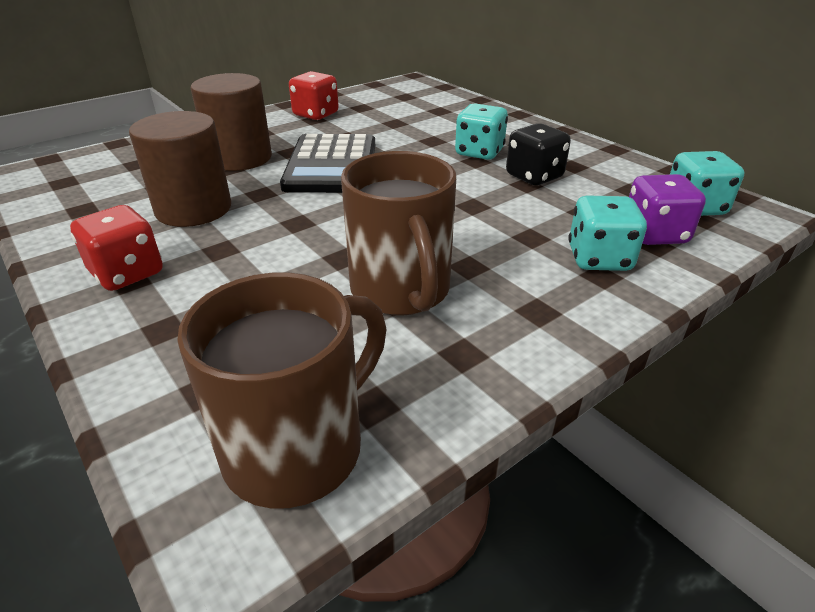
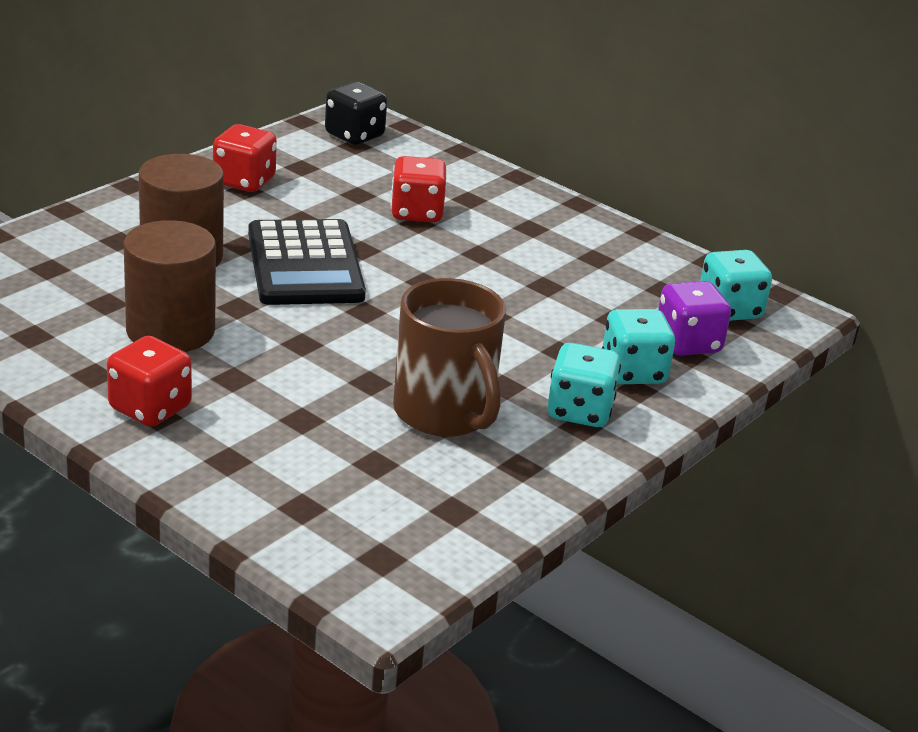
camera: 15 degrees left, 5 degrees down
brown mug [177,272,387,509] -> none
turquoise dice [455,103,508,160] -> turquoise dice moved to [547,343,621,427]
black dice [506,123,571,186] -> black dice moved to [325,82,387,145]
none -> red dice [390,156,447,222]

